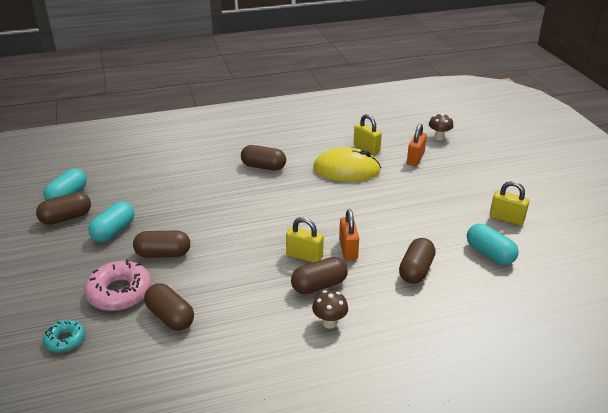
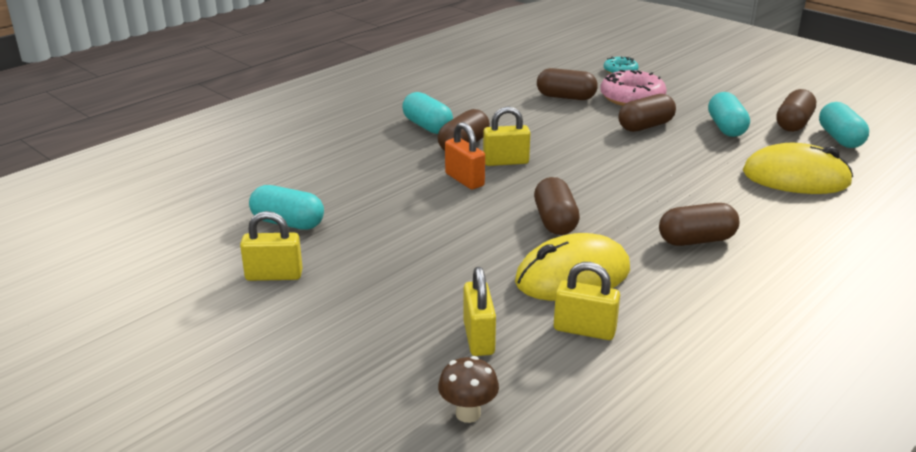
camera: 150 degrees right, 5 degrees down
brown mushroom [312,290,348,329] -> turquoise capsule [402,92,453,134]
brown capsule [399,238,436,284] -> brown capsule moved to [534,177,580,235]
orange padlock [407,124,427,166] -> yellow padlock [463,267,496,356]
none -> yellow mouse [743,143,853,194]

